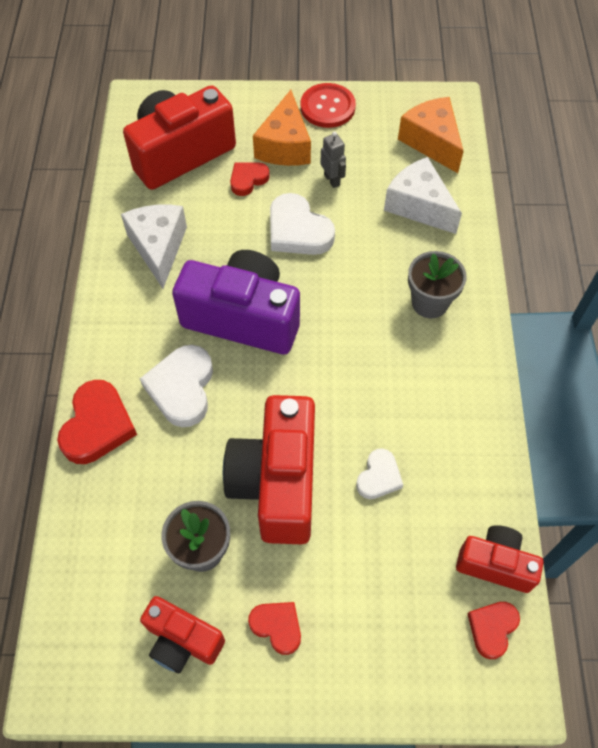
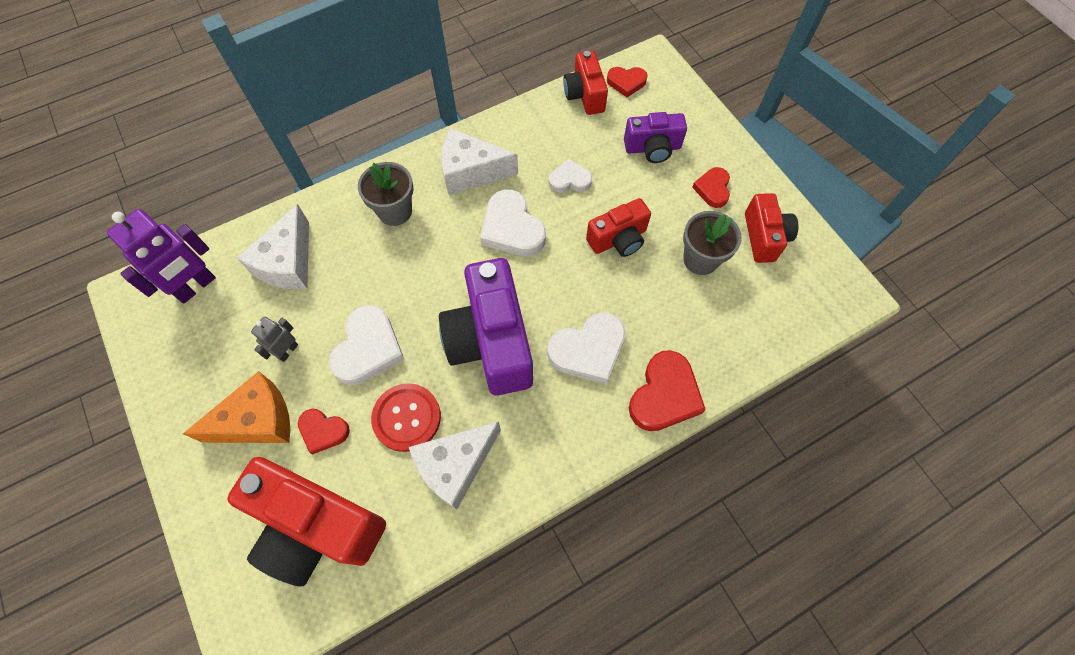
camera: 120 degrees left, 5 degrees up
red heart [57,380,137,464] -> red heart turned 135 degrees clockwise [629,350,706,431]
red camera [223,395,315,544] -> red camera [586,198,651,257], size x0.56
red button [301,83,356,128] -> red button moved to [371,383,441,452]
orange cheese [398,97,464,173] -> purple robot [107,209,216,304]
none -> white cheese [441,128,518,195]
none -> white heart [480,189,546,256]
none -> purple camera [624,112,687,163]

